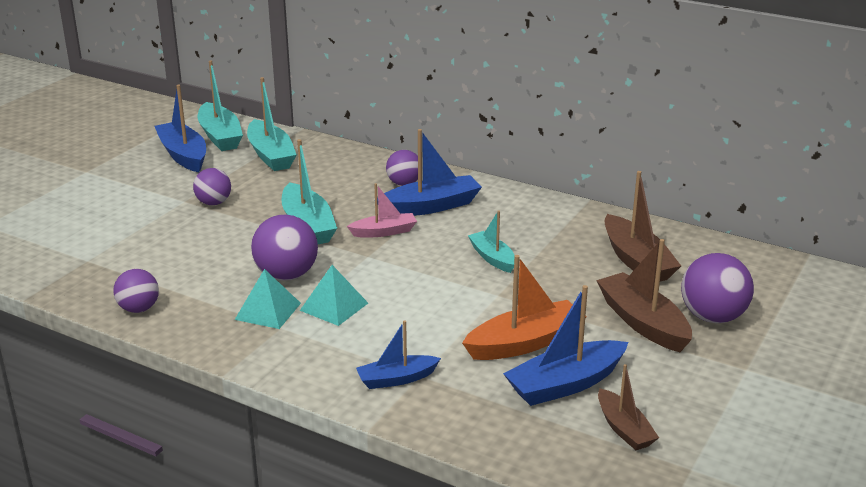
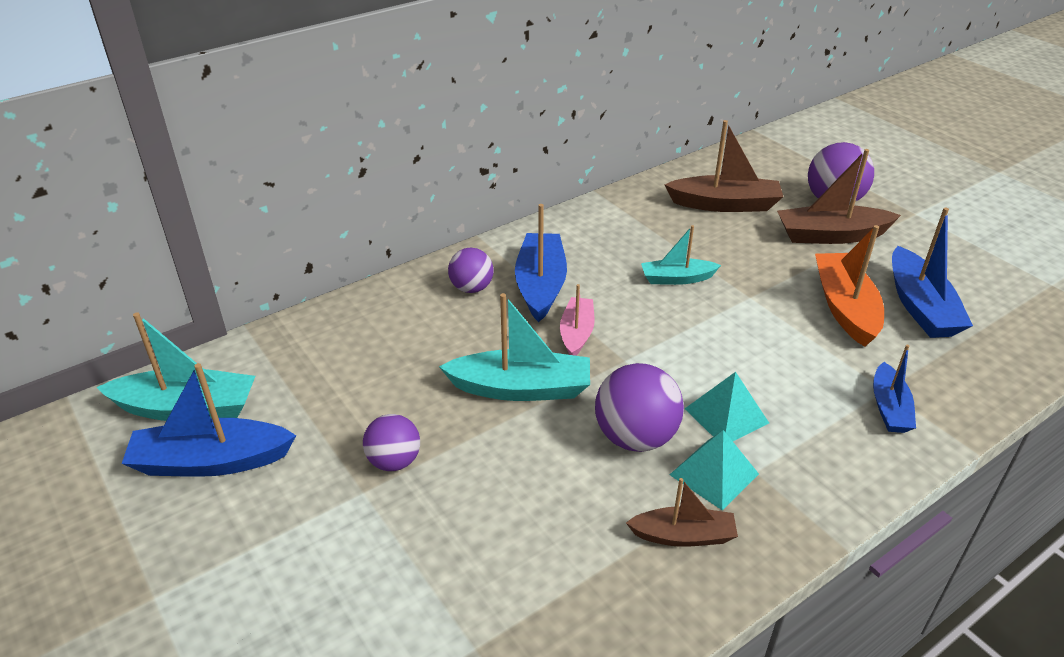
camera: 65 degrees left, 10 degrees up
purple ball [113,269,159,313] -> none
turquoise boat [247,77,297,171] -> none
brown boat [598,364,659,450] -> brown boat moved to [626,478,738,547]

